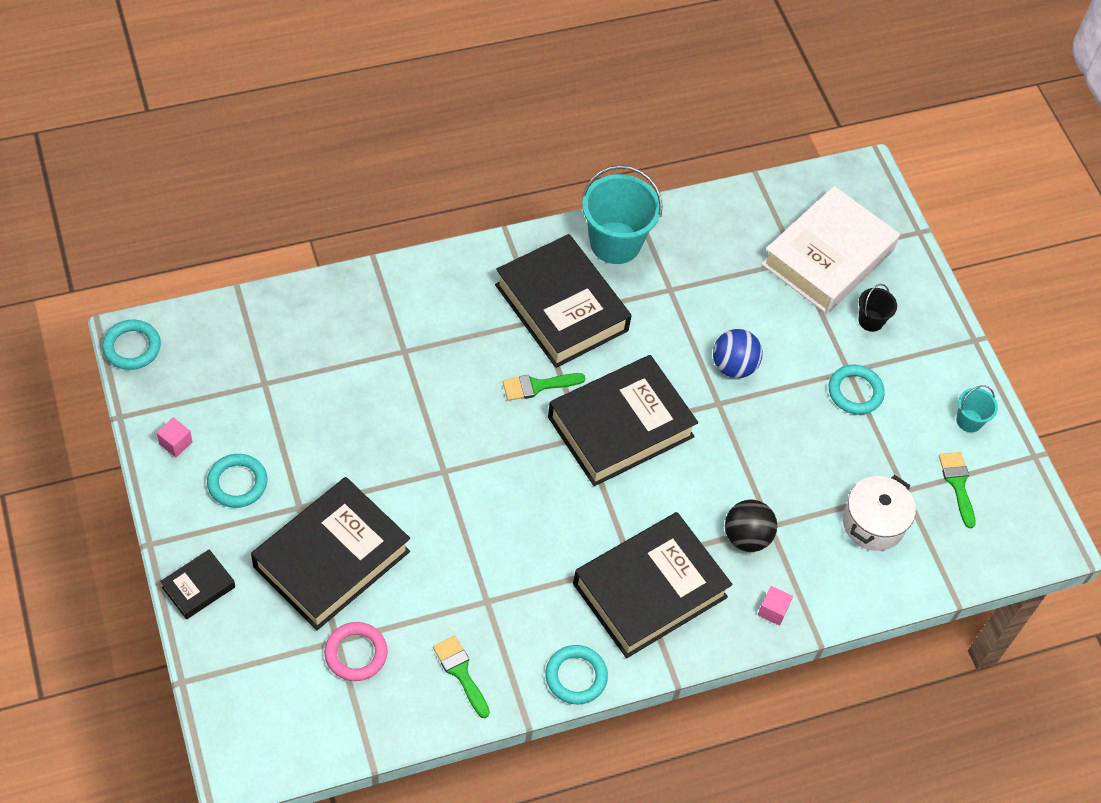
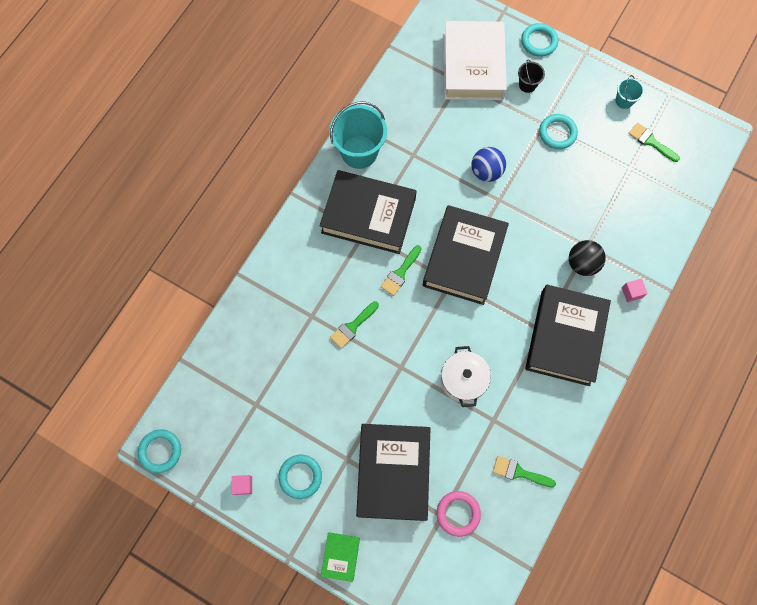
camera: 35 degrees left, 15 degrees up
black book [160,549,235,619] -> green book [321,532,360,582]
turquoise ring [545,645,608,704] -> turquoise ring moved to [521,23,558,57]
white pot [843,475,916,551] -> white pot moved to [441,346,491,407]
none -> green brush [330,301,379,349]

